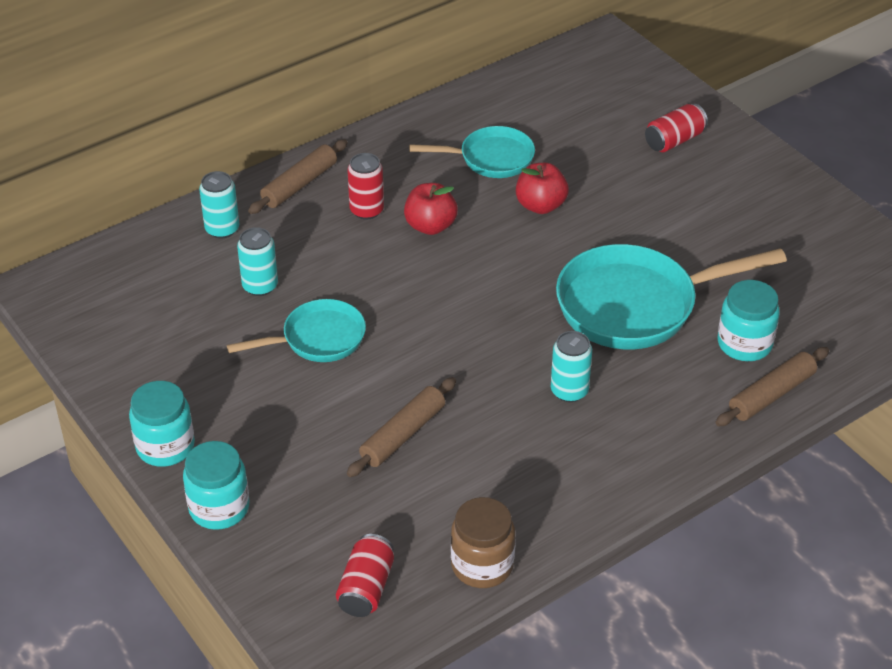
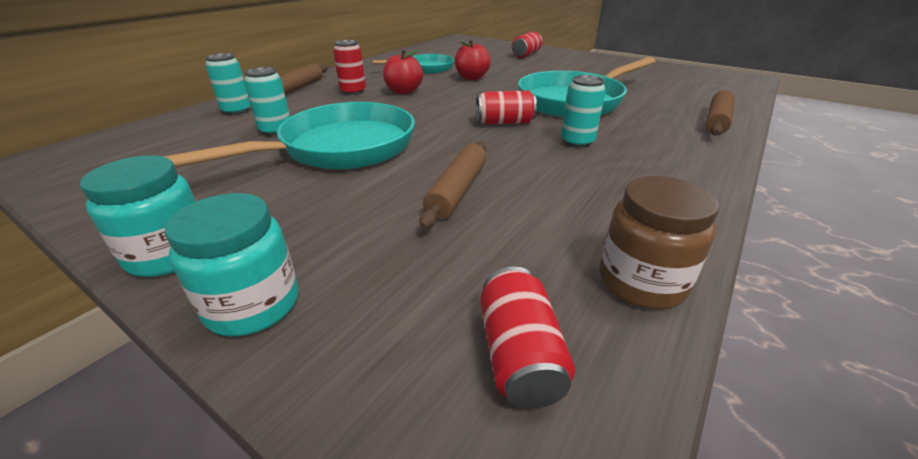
camera: 20 degrees left, 10 degrees down
turquoise pan [227,299,366,362] -> turquoise pan [163,102,415,169], size x1.71
turquoise jar [718,280,780,361] -> none
none -> red can [476,90,537,124]

